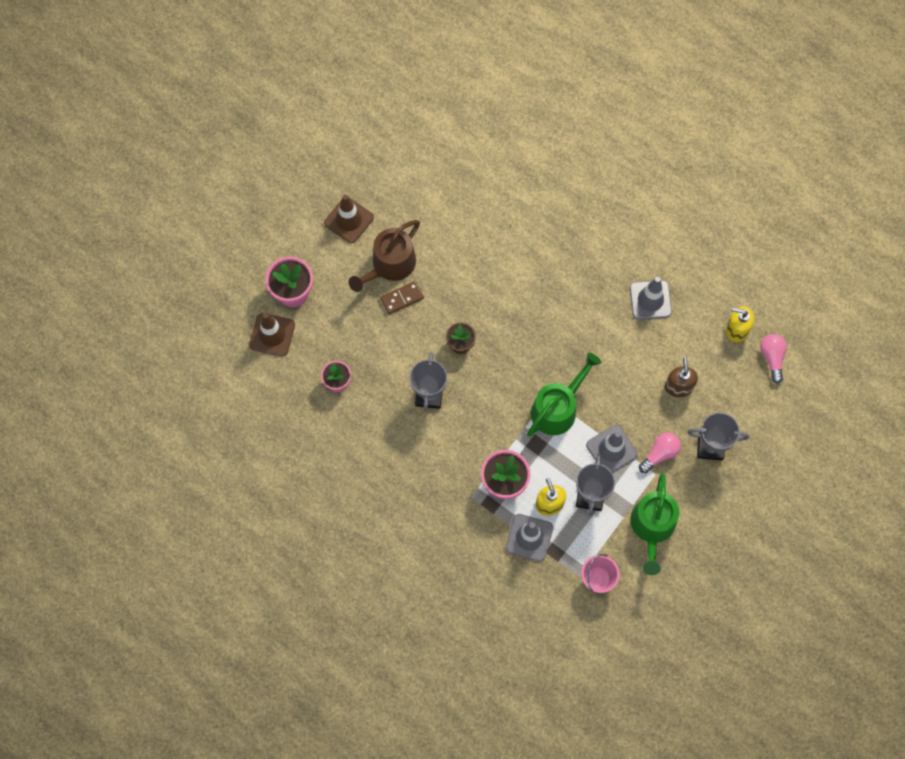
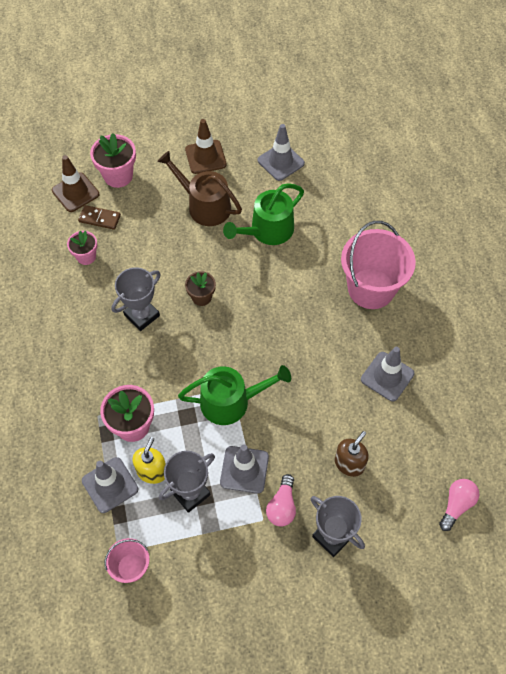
camera: 40 degrees right, 10 degrees down
brown watering can [349,220,420,292] -> brown watering can turned 45 degrees clockwise [157,151,242,226]
brown domino [380,281,424,314] -> brown domino moved to [78,205,121,230]
green watering can [631,473,679,575] -> green watering can moved to [223,183,304,245]
pink light bulb [639,432,681,473] -> pink light bulb turned 105 degrees clockwise [266,474,296,527]
yellow soap dispenser [726,306,754,342] -> none
none -> grey traffic cone [258,124,305,181]
none -> pink bucket [341,221,416,309]

